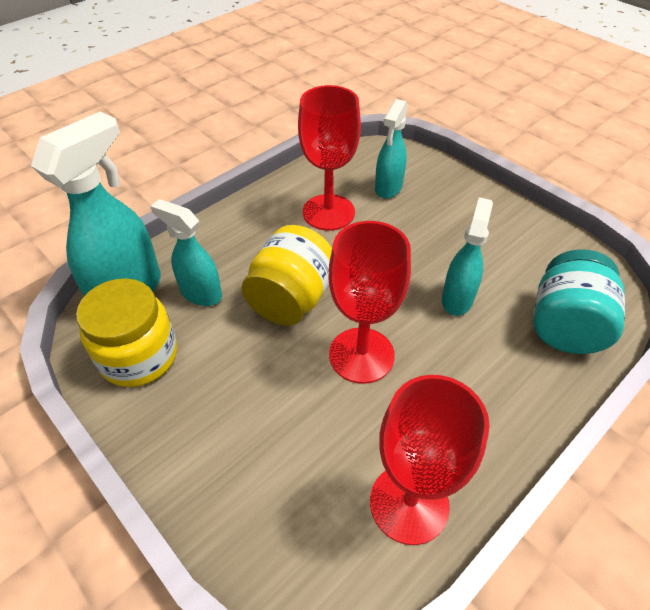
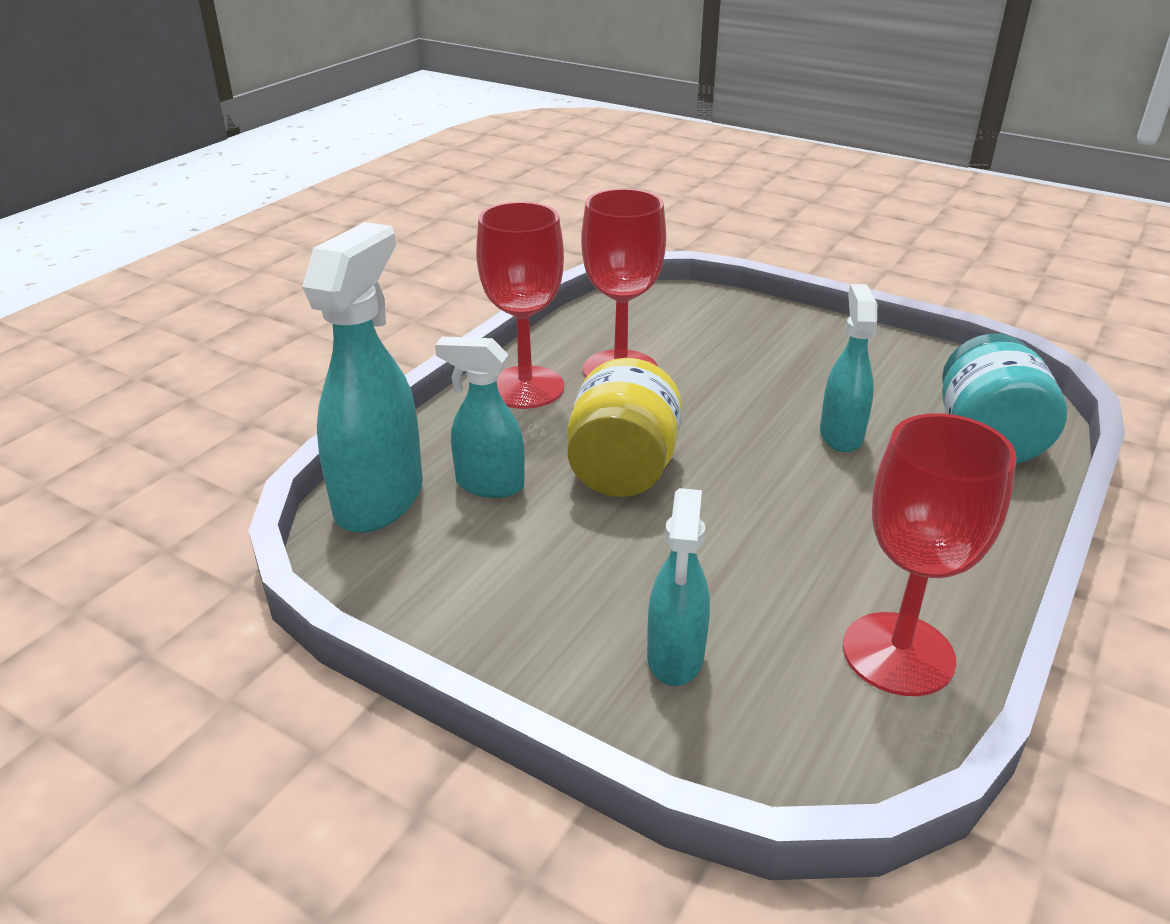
camera: 15 degrees left, 15 degrees down
yellow jar [76,278,177,387] -> none
red goblet [328,221,411,384] -> red goblet moved to [476,202,564,409]
turquoise spray bottle [375,99,408,199] -> turquoise spray bottle moved to [647,488,710,686]

